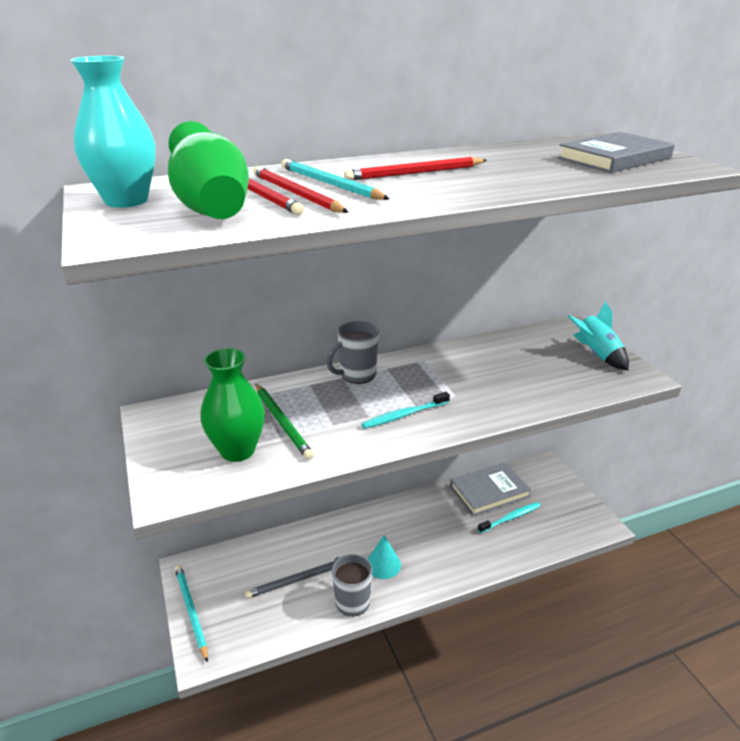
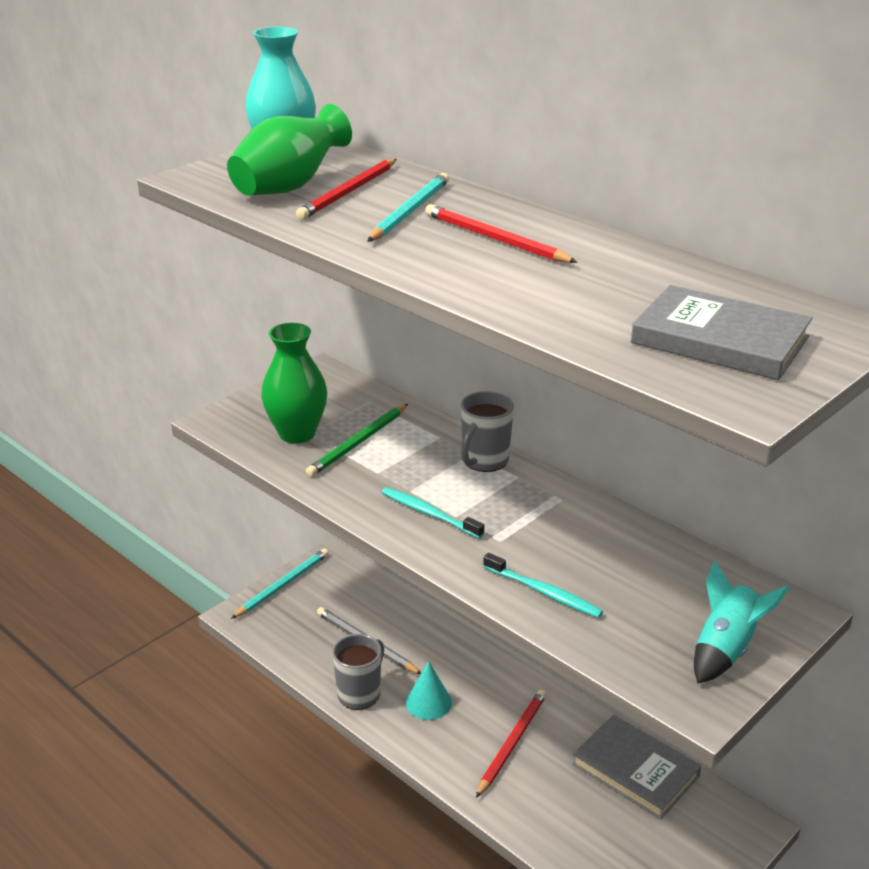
camera: 65 degrees right, 0 degrees up
red pencil [253,166,348,213] -> red pencil moved to [476,690,546,798]
grey mug [326,321,379,384] -> grey mug turned 90 degrees counterclockwise [461,391,514,472]
turquoise toothbrush [478,502,541,533] -> turquoise toothbrush moved to [483,553,603,618]

